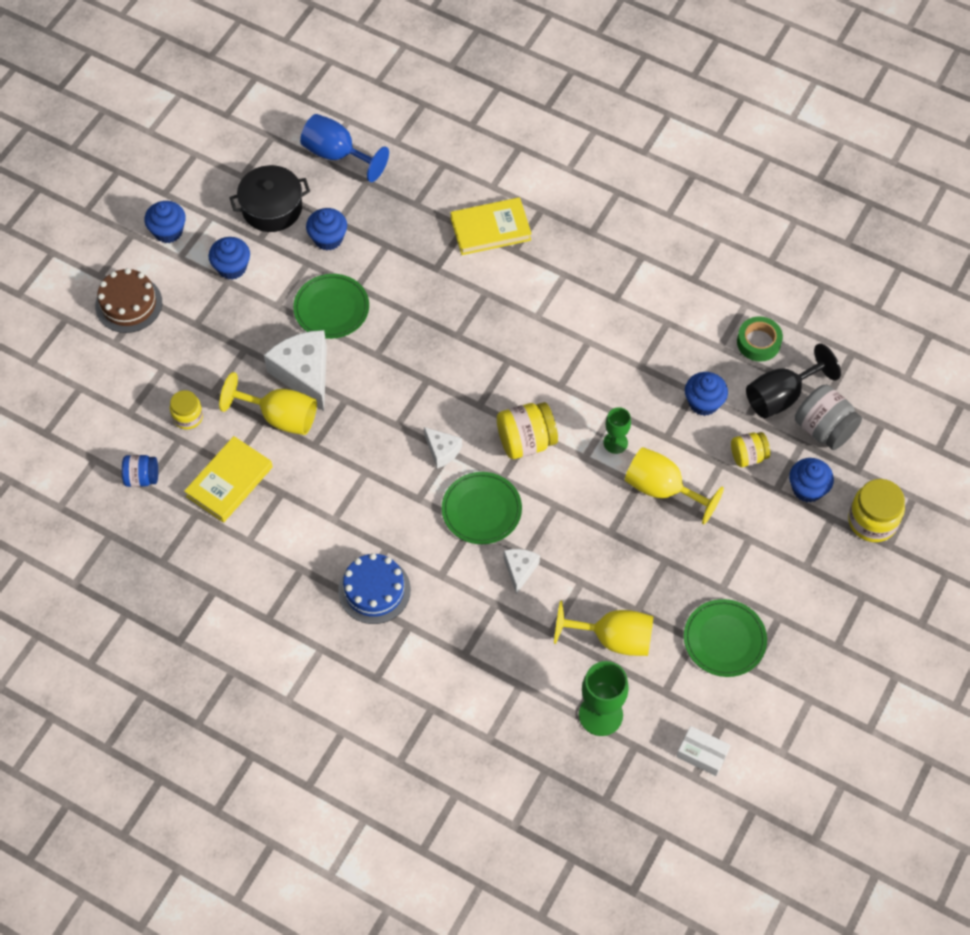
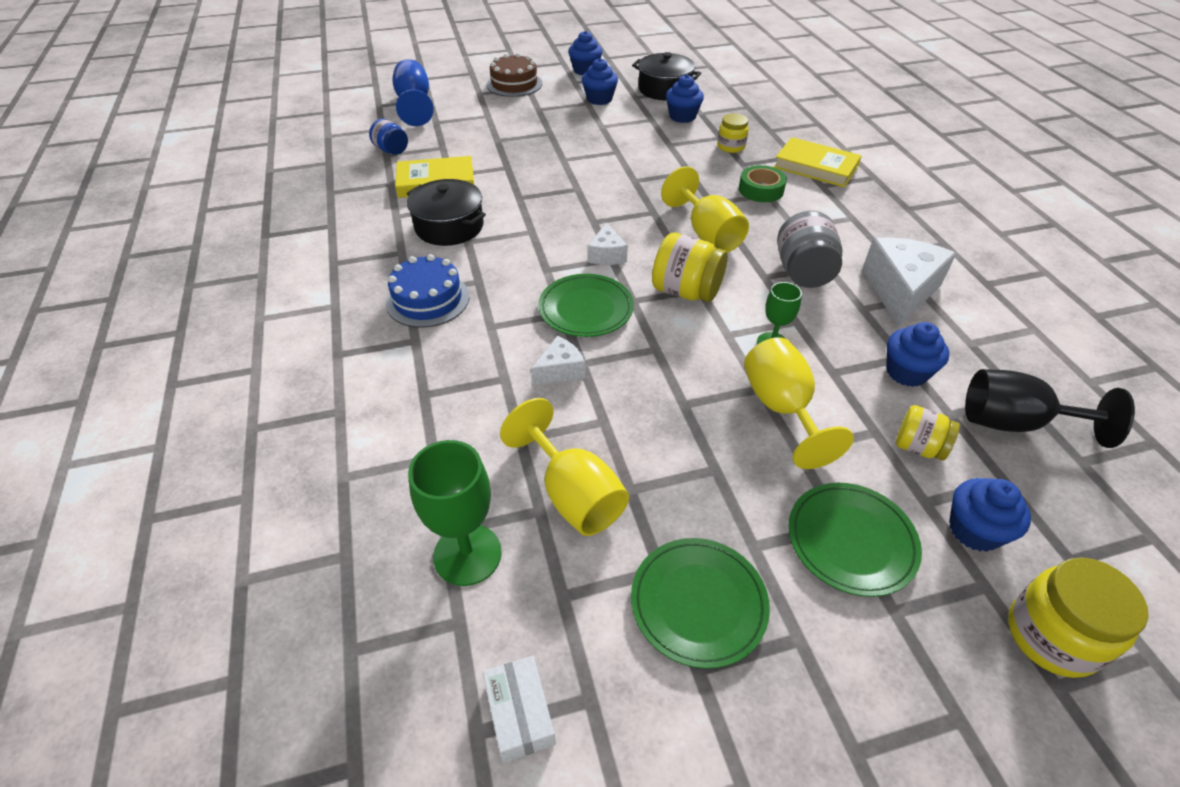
camera: 45 degrees right, 15 degrees down
yellow jar [170,390,203,429] -> yellow jar moved to [717,114,749,153]
yellow goblet [219,372,317,435] -> yellow goblet moved to [661,167,749,252]
white cheese [264,330,327,411] -> white cheese moved to [862,237,956,327]
green plate [293,274,369,339] -> green plate moved to [788,483,922,597]
blue goblet [300,114,389,182] -> blue goblet moved to [393,59,434,126]
green tape [737,316,783,362] -> green tape moved to [739,165,787,202]
grey jar [795,385,862,450] -> grey jar moved to [777,211,842,288]
none -> black pot [407,179,486,246]

